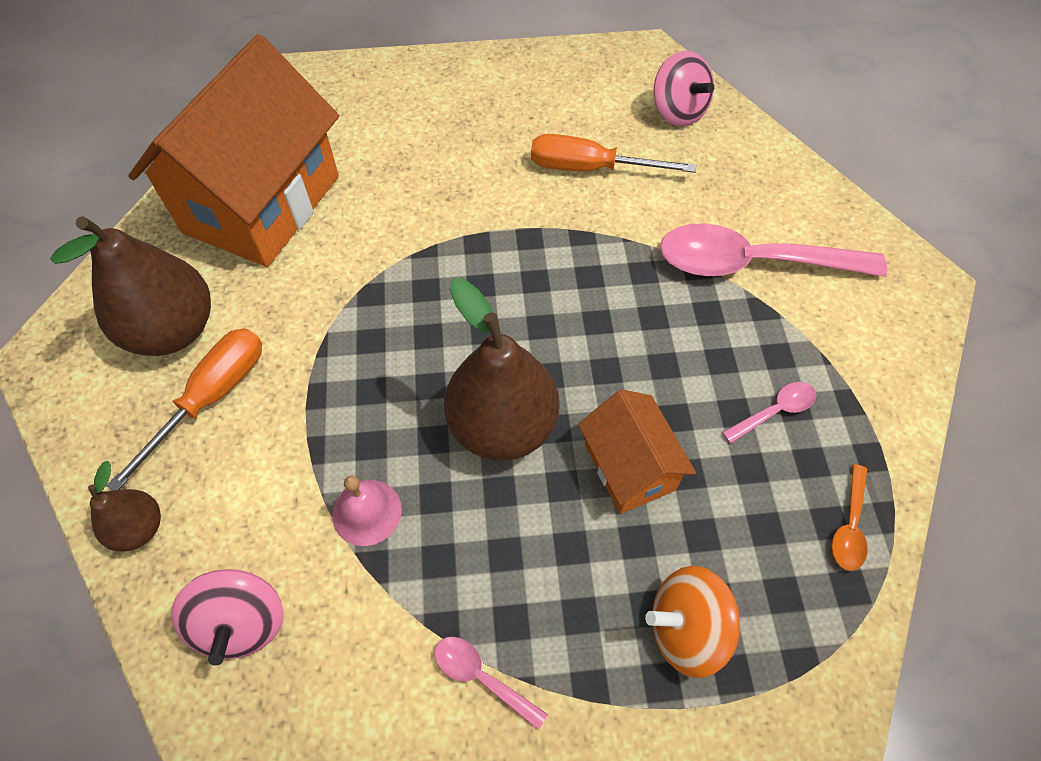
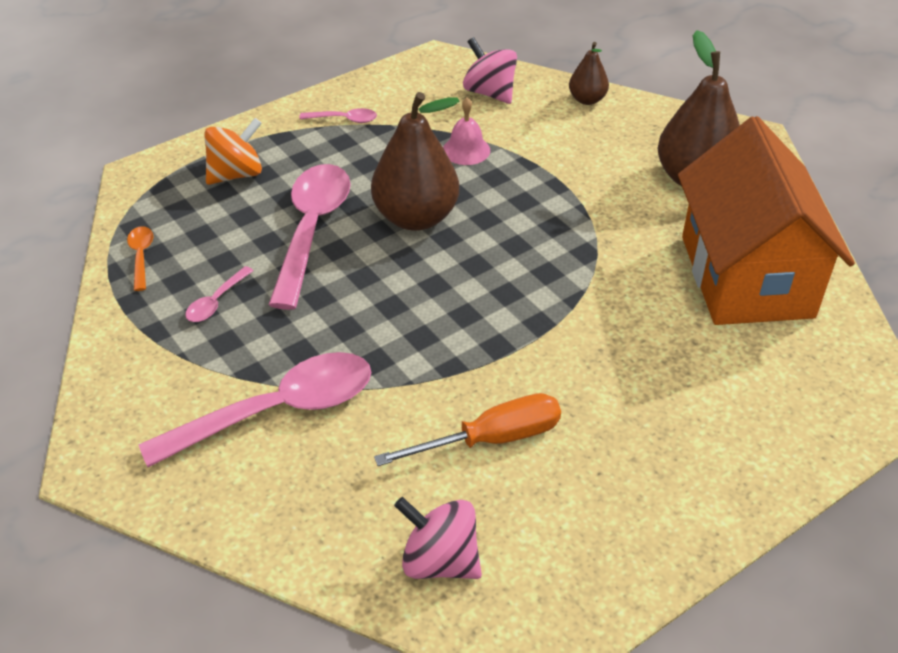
camera: 150 degrees right, 15 degrees down
orange screwdriver [106,328,262,491] -> none
orange house [578,389,696,514] -> pink spoon [268,164,351,310]

